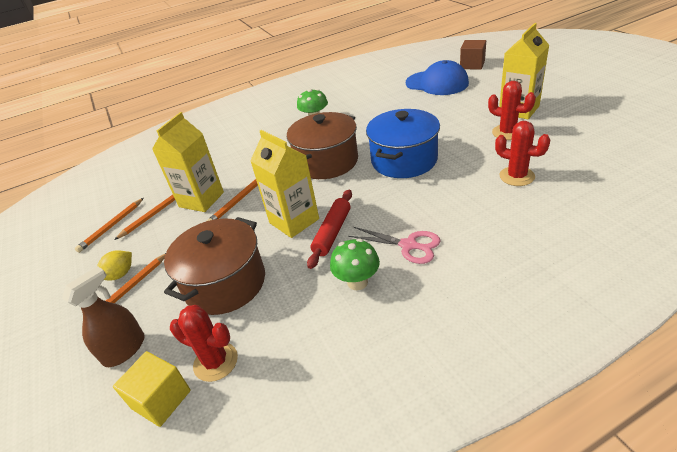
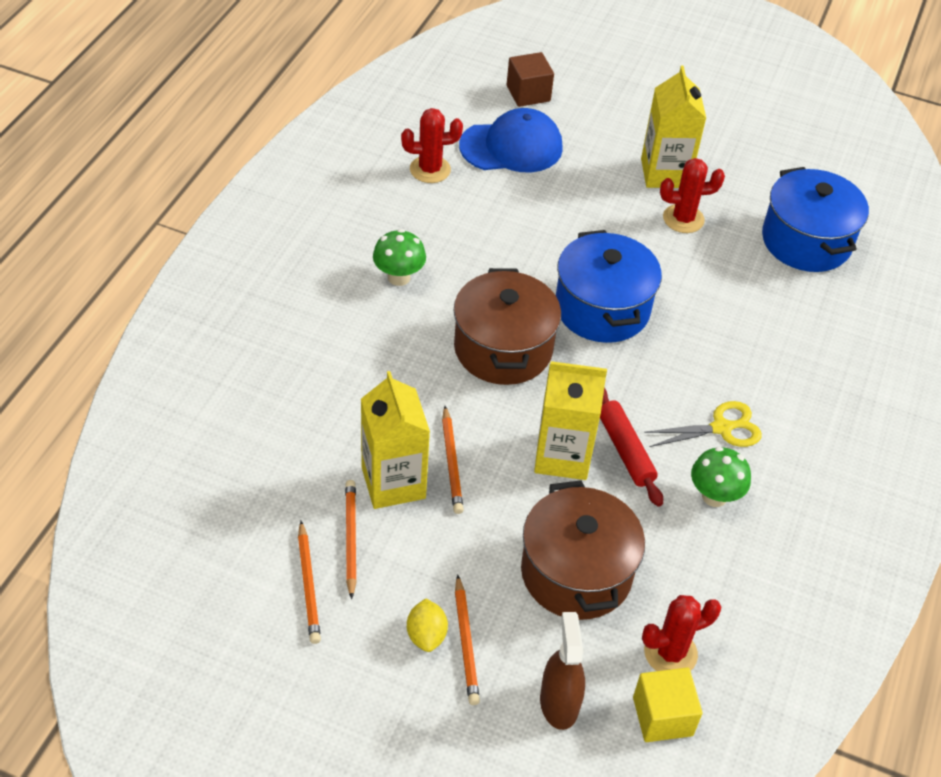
camera: 50 degrees left, 10 degrees up
pink scissors [348,227,441,264] -> yellow scissors [644,401,762,447]
red cactus [495,121,550,186] -> red cactus moved to [401,108,463,183]
none -> blue pot [762,167,869,272]

